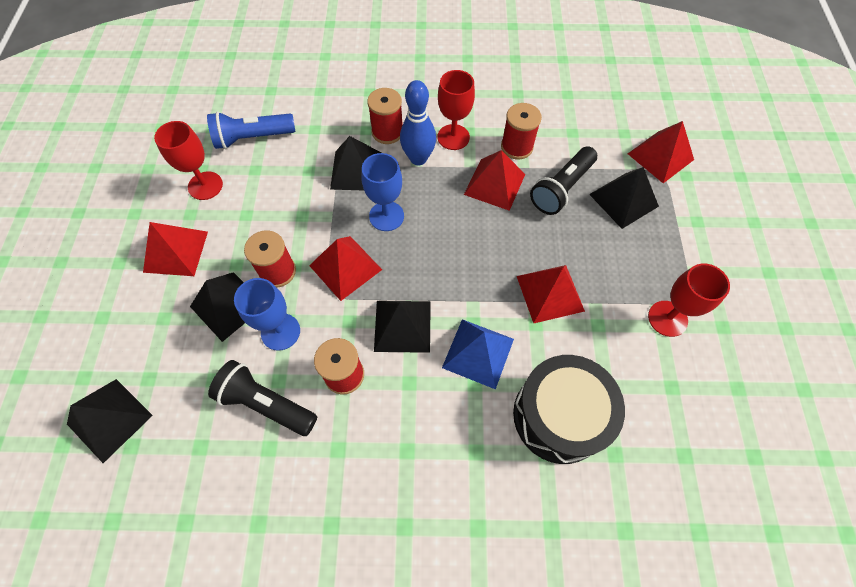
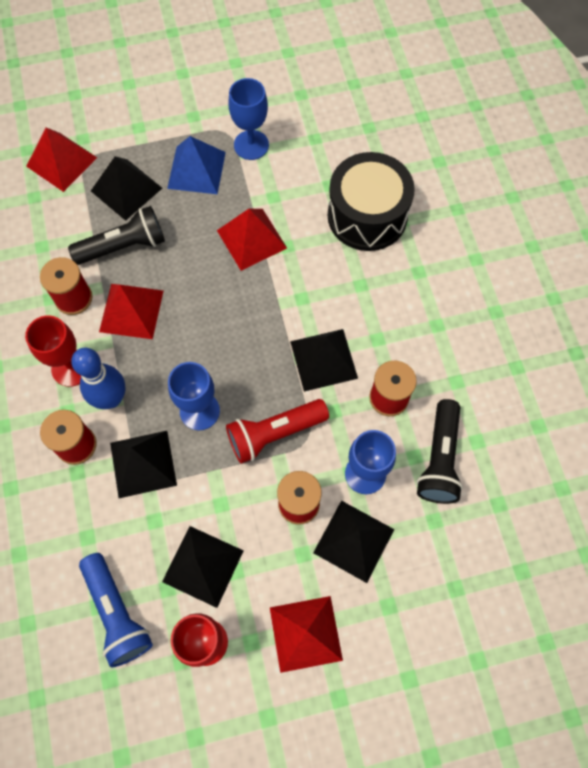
camera: 105 degrees left, 5 degrees up
black pyramid [67,379,153,463] -> black pyramid moved to [162,526,244,608]
red pyramid [309,236,382,301] -> red flashlight [226,399,329,464]
blue pyramid [442,319,514,389] -> blue pyramid moved to [167,136,226,194]
black flashlight [530,146,597,215] -> black flashlight turned 45 degrees counterclockwise [68,206,165,265]
red goblet [648,264,730,337] -> blue goblet [229,78,269,160]

